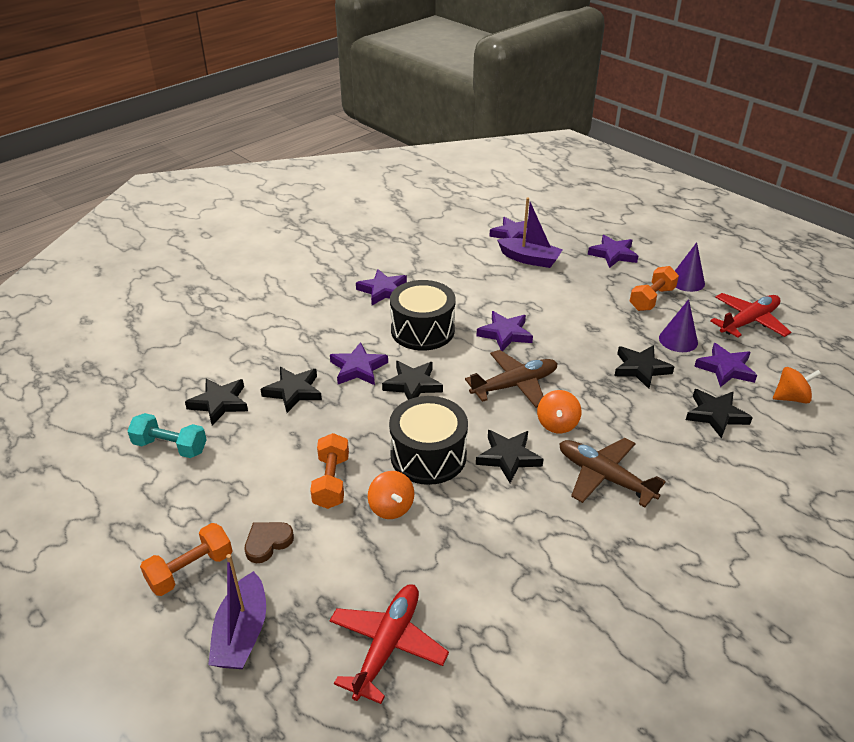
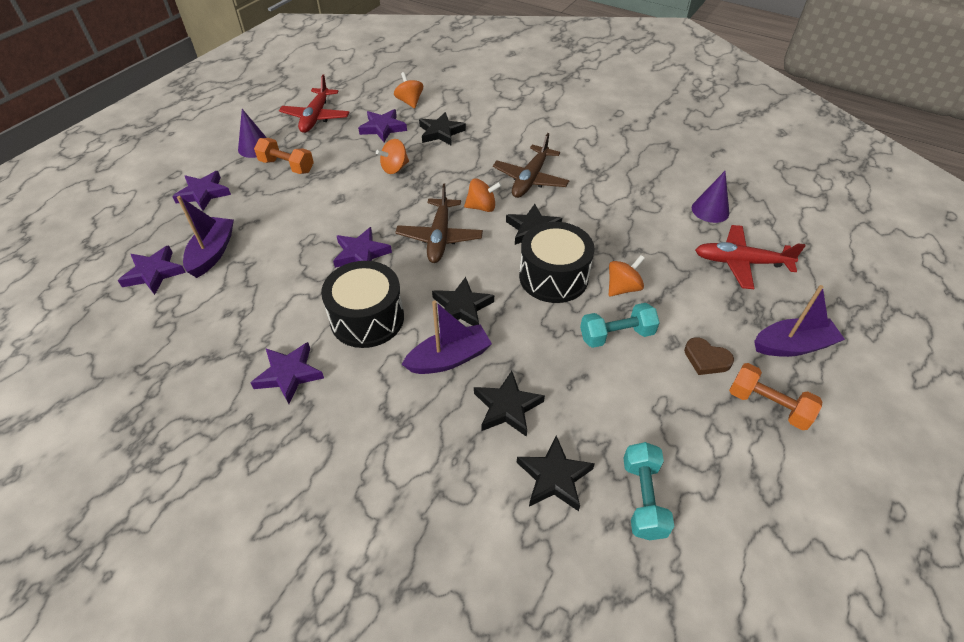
camera: 105 degrees left, 10 degrees up
orange dumbbell [310,433,349,509] -> turquoise dumbbell [580,303,660,348]
purple star [330,342,388,385] -> purple boat [401,301,492,374]
brown plane [465,350,558,408] -> brown plane turned 135 degrees counterclockwise [395,183,483,263]
black star [614,345,674,389] -> orange spinning top [376,139,409,174]
purple cone [659,299,698,352] -> purple cone moved to [692,171,729,223]
red plane [710,293,791,338] -> red plane turned 120 degrees counterclockwise [279,75,350,133]

